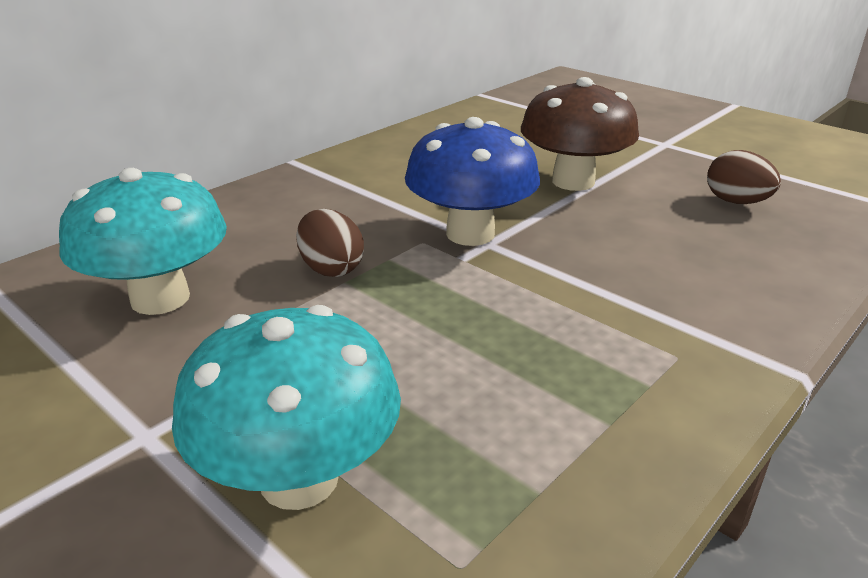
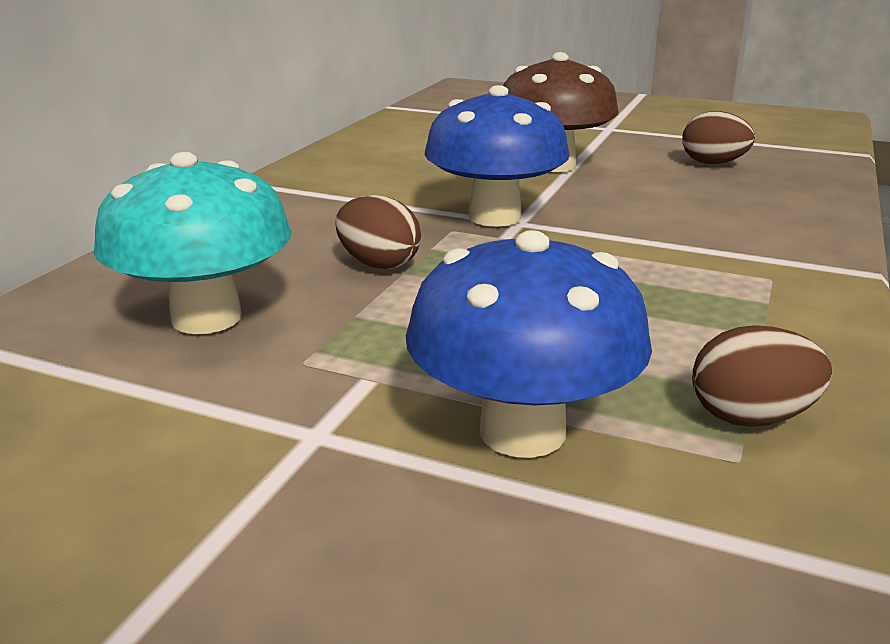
camera: 20 degrees left, 5 degrees down
turquoise mushroom [172,305,401,510] -> blue mushroom [406,230,652,458]
none -> brown egg [692,325,832,427]

